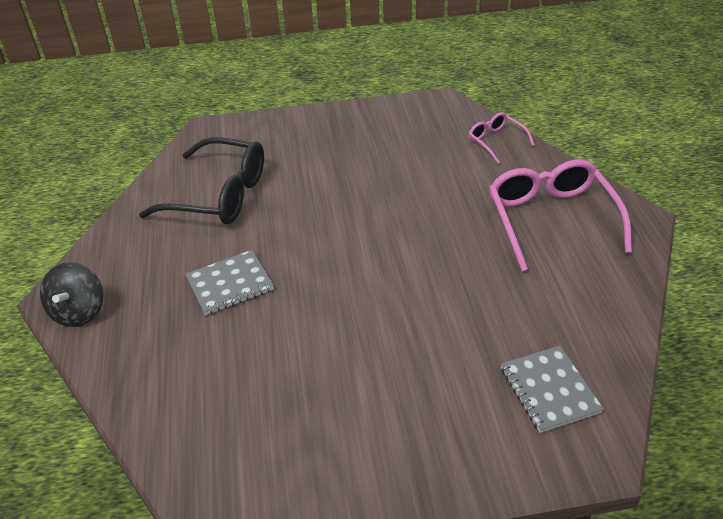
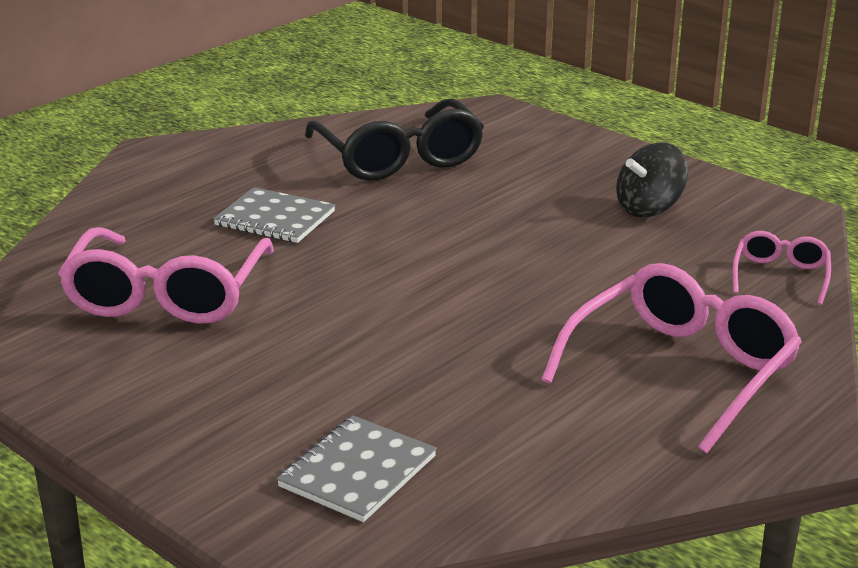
camera: 50 degrees right, 15 degrees down
black spinning top [40,262,103,327] -> black spinning top moved to [616,143,688,217]
none -> pink glasses [58,227,274,324]

